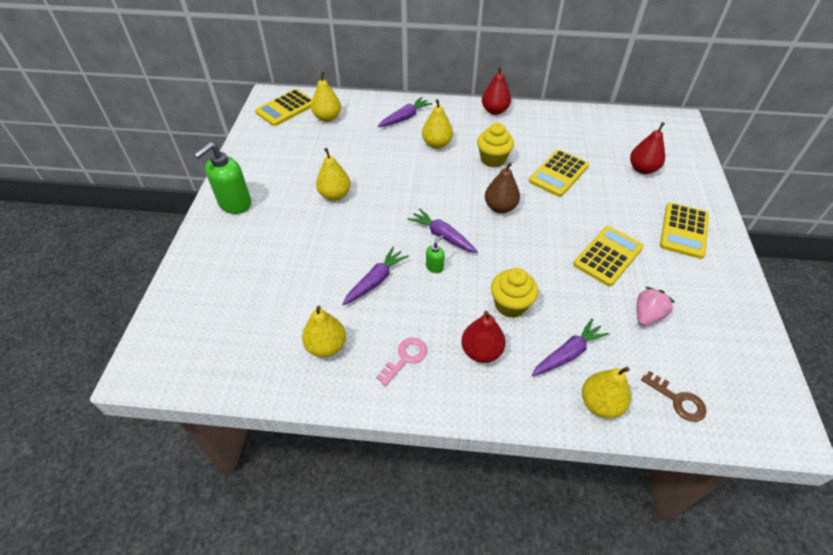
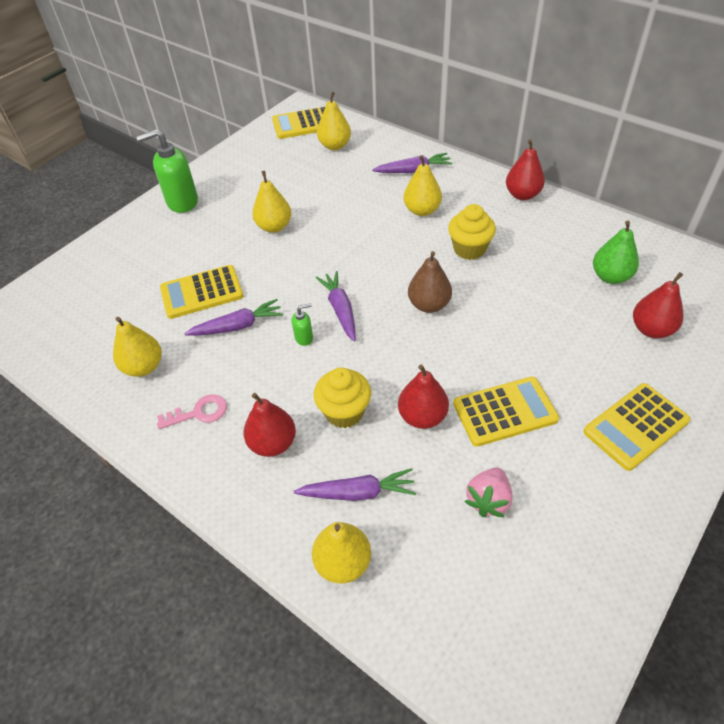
camera: 35 degrees right, 0 degrees up
yellow calculator [529,150,589,197] -> yellow calculator moved to [160,265,244,319]
pink strawberry [637,287,675,326] -> pink strawberry turned 135 degrees clockwise [464,468,512,517]
brown key [641,371,706,422] -> none
none -> red pear [398,365,449,429]
none -> green pear [593,221,639,284]

